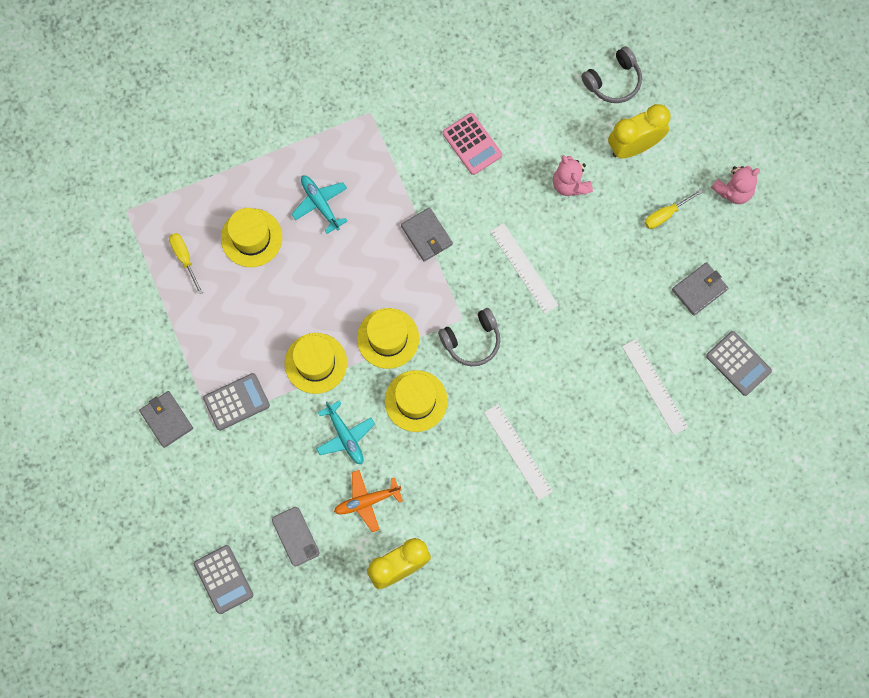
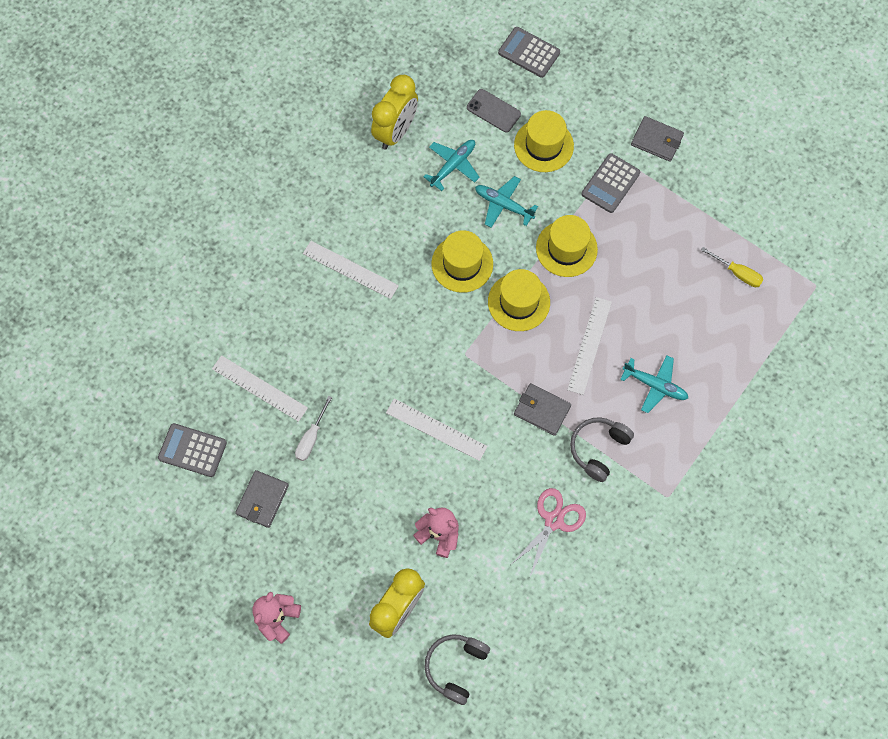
camera: 150 degrees right, 5 degrees down
yellow hat [221,208,282,267] -> yellow hat moved to [514,110,574,172]
orange plane [334,470,403,532] -> turquoise plane [424,140,480,191]
grey headphones [438,308,500,366] -> grey headphones moved to [570,417,634,482]
pink calculator [443,113,502,175] -> pink scissors [512,488,586,577]
yellow screwdriver [644,189,703,229] -> none
none -> white screwdriver [295,396,332,461]
none -> white ruler [567,297,612,395]

